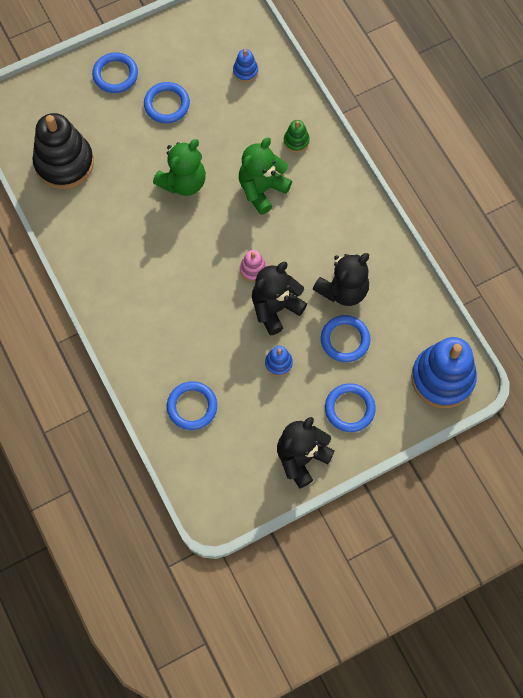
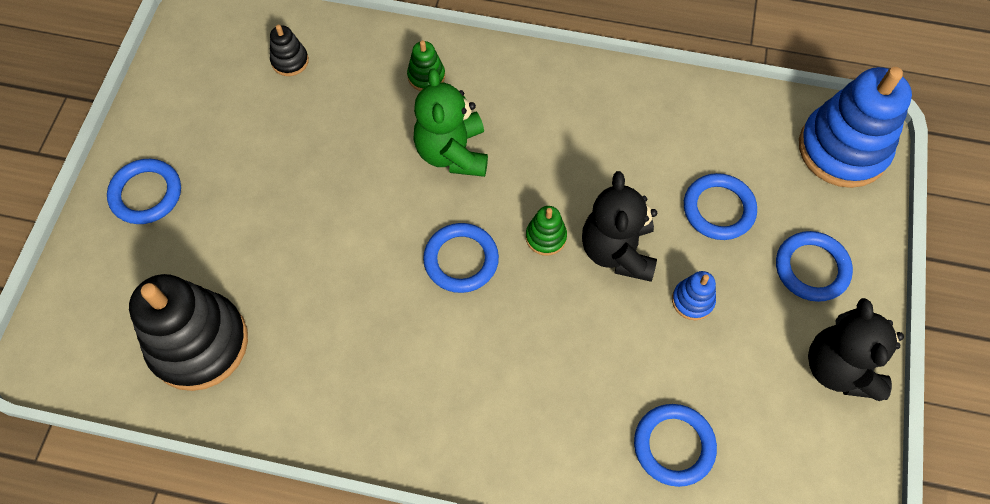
camera: 50 degrees left, 5 degrees down
blue ring [144,82,190,123] -> blue ring moved to [423,223,499,293]
green teddy bear [153,139,206,196] -> none
blue stacking toy [233,49,258,82] -> black stacking toy [270,25,309,76]
pink stacking toy [240,250,267,282] -> green stacking toy [526,206,567,256]
black teddy bear [313,253,369,306] -> none

